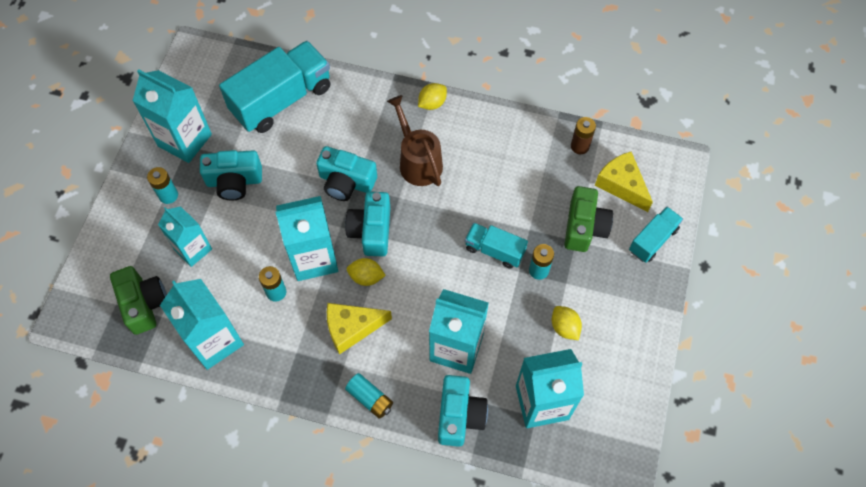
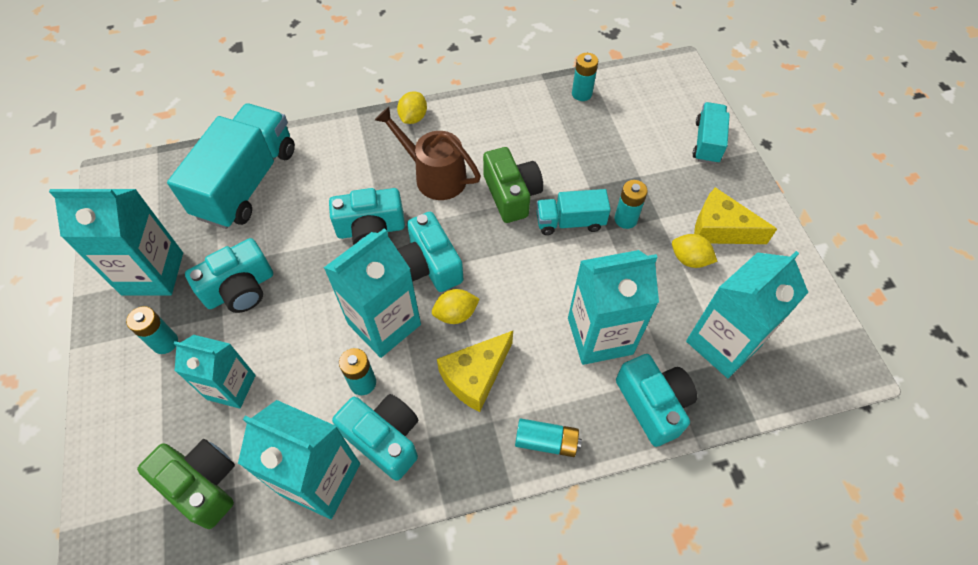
camera: 30 degrees left, 5 degrees down
green camera [564,186,613,252] -> green camera moved to [483,147,543,223]
brown battery [571,117,596,154] -> turquoise battery [572,53,598,101]
yellow cheese [595,152,653,212] -> yellow cheese moved to [694,187,777,244]
none -> turquoise camera [332,394,418,481]

